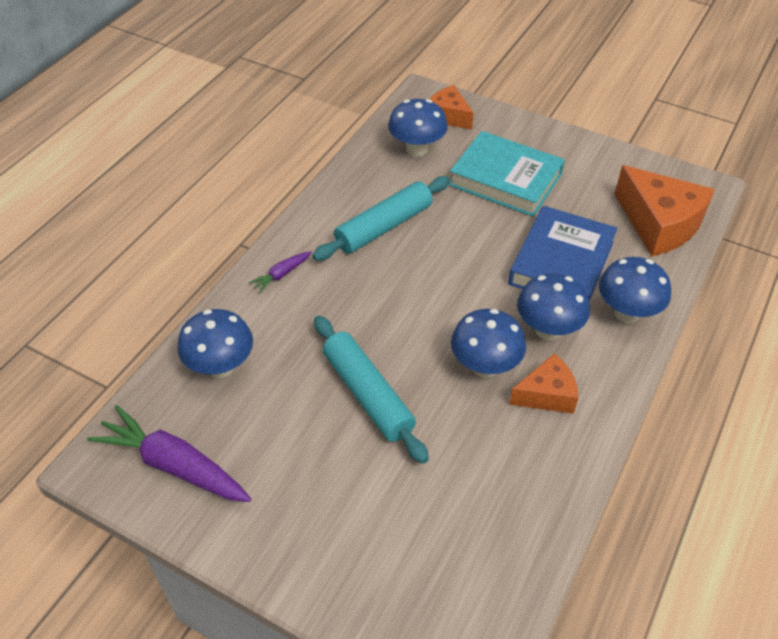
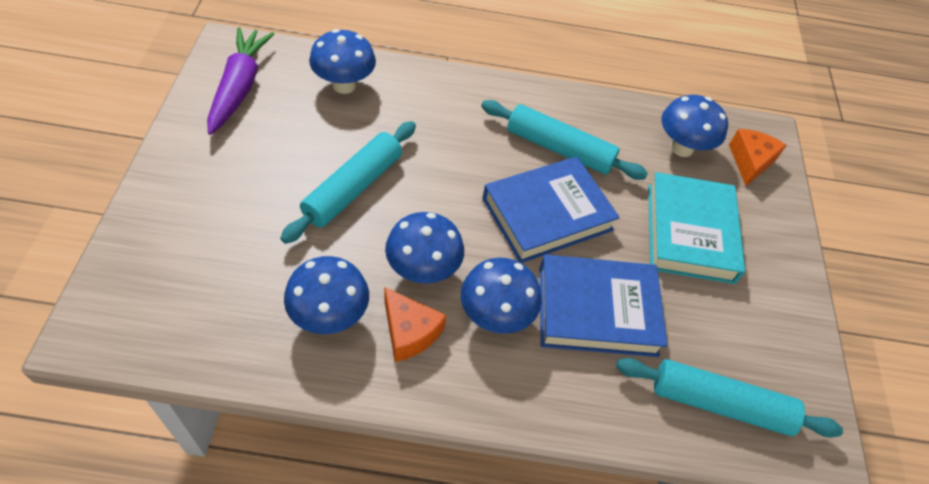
camera: 60 degrees right, 5 degrees up
purple carrot [249,251,311,293] -> none
blue mushroom [599,257,671,323] -> blue mushroom moved to [284,256,369,334]
orange cheese [614,165,715,256] -> turquoise rolling pin [616,358,843,438]
none -> blue book [482,157,620,263]

